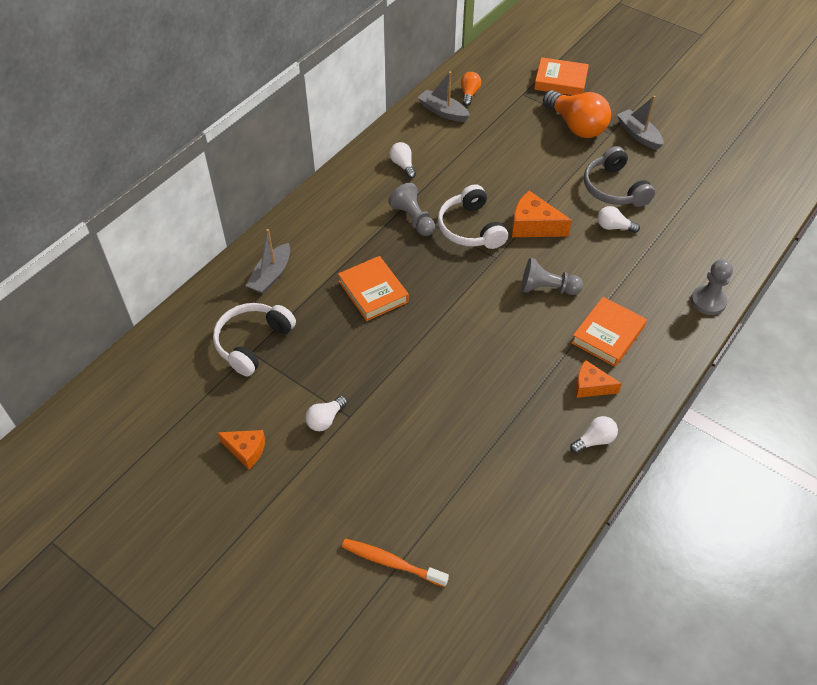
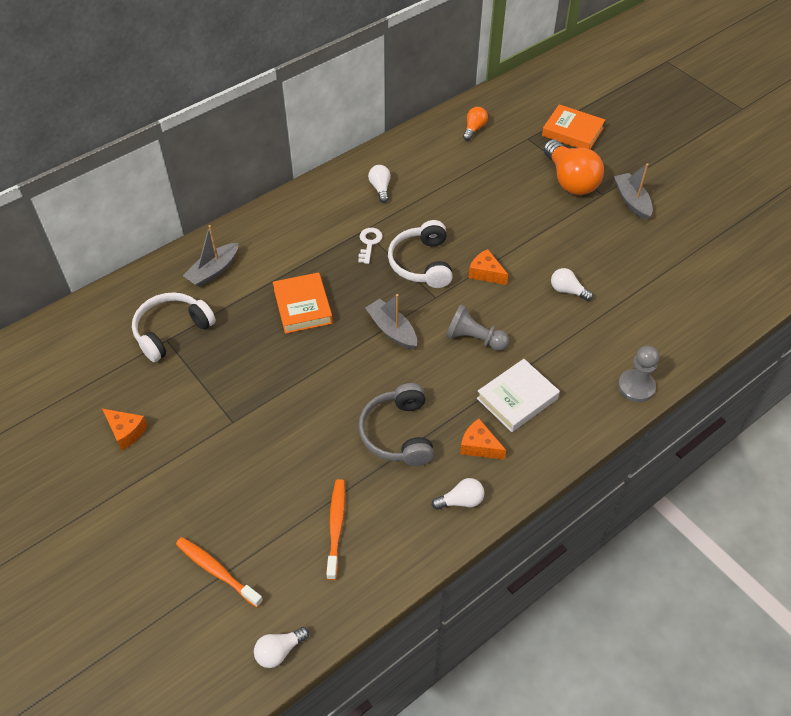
camera: 15 degrees right, 0 degrees up
white light bulb [305,396,347,431] -> white light bulb moved to [254,627,309,668]
grey pawn [388,183,435,236] -> white key [358,228,383,264]
grey boat [417,71,470,122] -> grey boat moved to [365,294,417,350]
orange cheese [512,191,572,237] -> orange cheese [469,249,508,285], size x0.67
orange book [571,297,647,367] -> white book [477,359,560,432]
grey headphones [584,146,655,207] -> grey headphones moved to [359,383,434,466]
none -> orange toothbrush [327,479,345,580]

